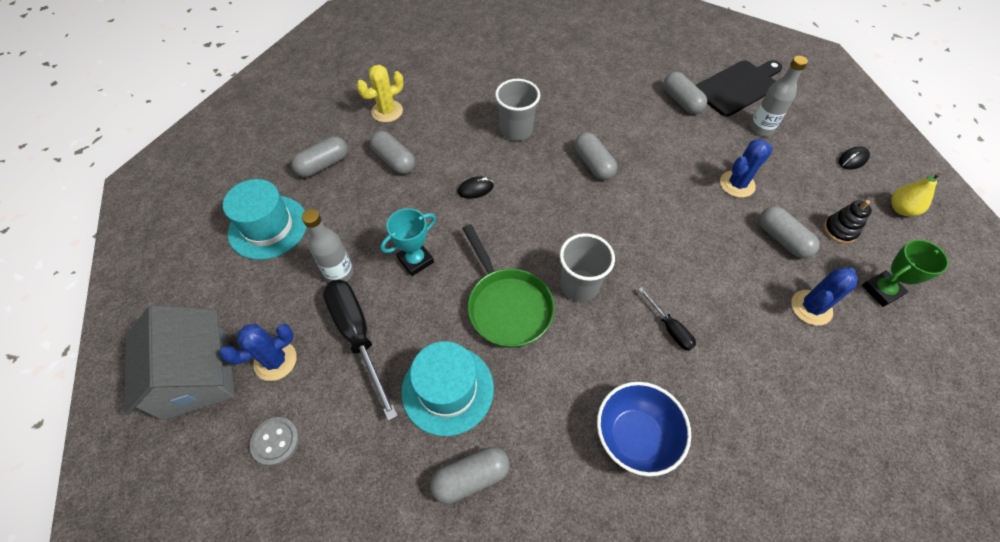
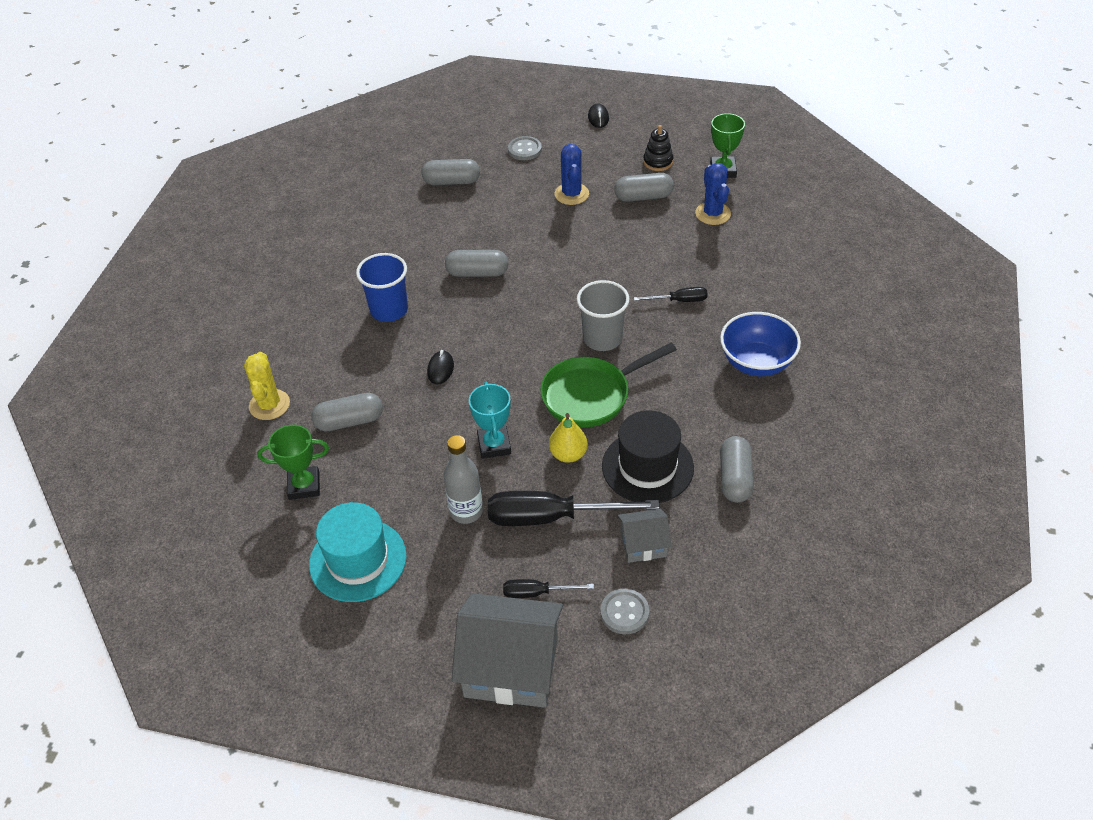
camera: 60 degrees left, 10 degrees down
blue cactus [220,324,297,381] -> black screwdriver [503,579,594,598]
grey capsule [291,136,348,177] -> green trophy [257,425,329,500]
turquoise hat [401,341,494,436] -> black hat [602,410,694,503]
green pan [462,224,555,348] -> green pan turned 150 degrees clockwise [540,343,677,427]
grey cup [495,79,540,141] -> blue cup [356,253,408,322]
black cutting board [696,60,783,117] -> none
grey bottle [750,56,808,136] -> grey button [508,136,542,160]
yellow pear [891,173,940,216] -> yellow pear moved to [549,413,588,463]
none -> grey house [618,509,672,563]

